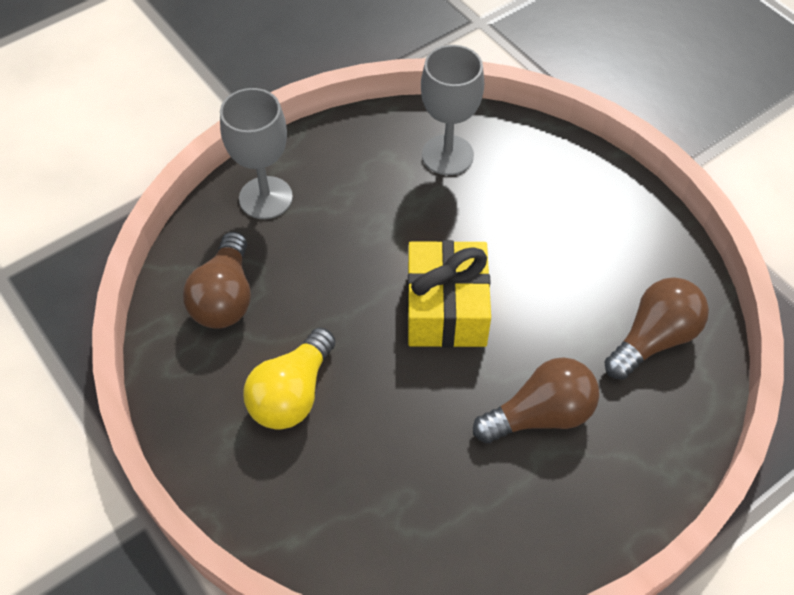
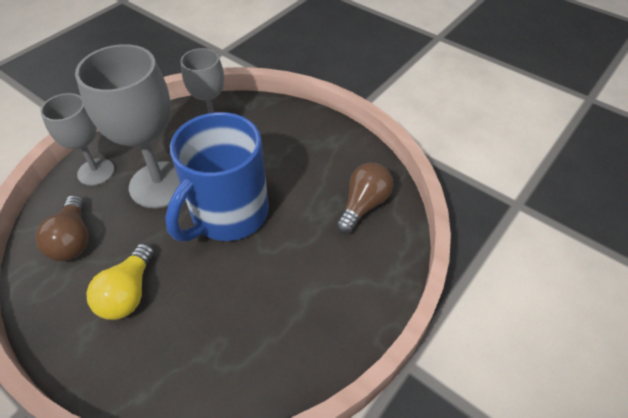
camera: 15 degrees left, 5 degrees down
yellow gift [407,240,491,348] -> blue mug [165,112,269,242]
brown light bulb [473,357,599,443] -> none
none -> grey goblet [75,44,180,208]

